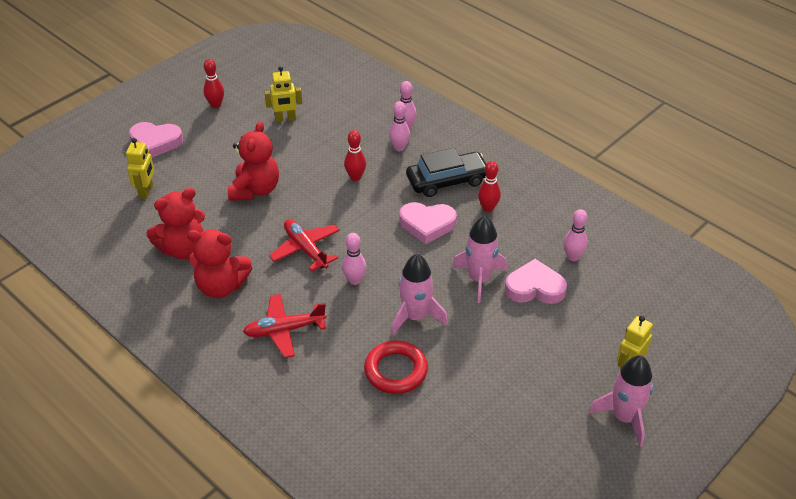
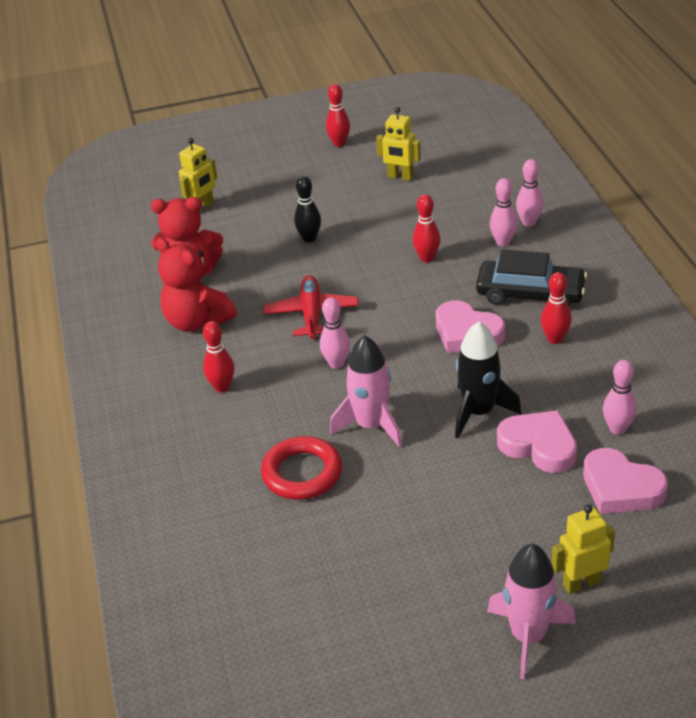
camera: 35 degrees right, 5 degrees down
pink heart [129,122,183,158] -> pink heart moved to [583,448,668,514]
red teddy bear [228,121,279,201] -> black bowling pin [294,176,321,243]
red plane [243,294,327,358] -> red bowling pin [203,321,234,393]
pink rocket [452,216,508,303] -> black rocket [455,321,522,438]

